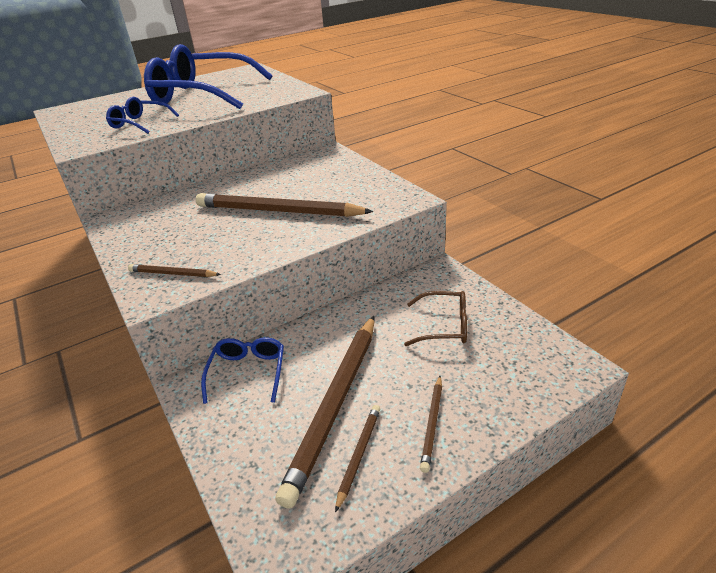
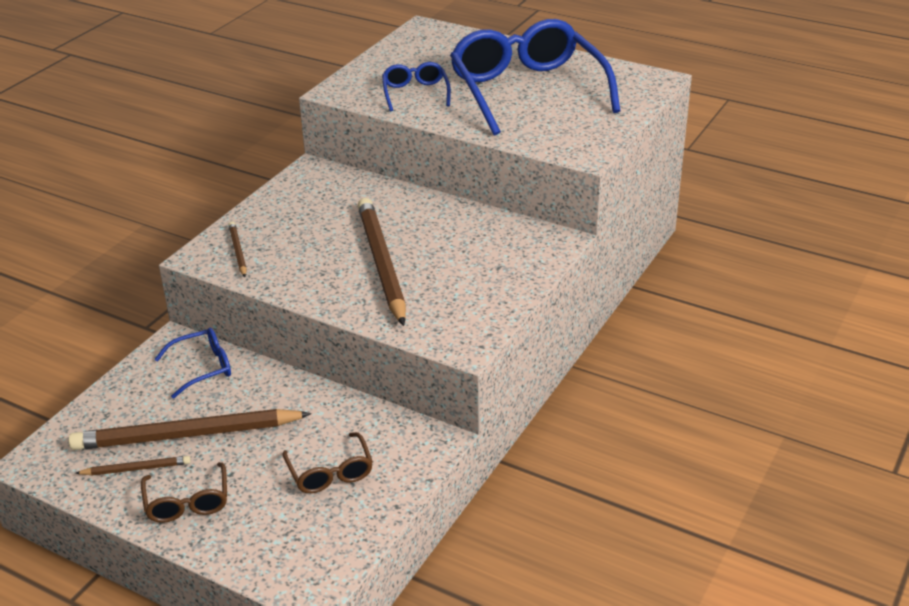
camera: 60 degrees right, 0 degrees up
brown pencil [420,376,442,473] -> brown glasses [141,462,227,523]

